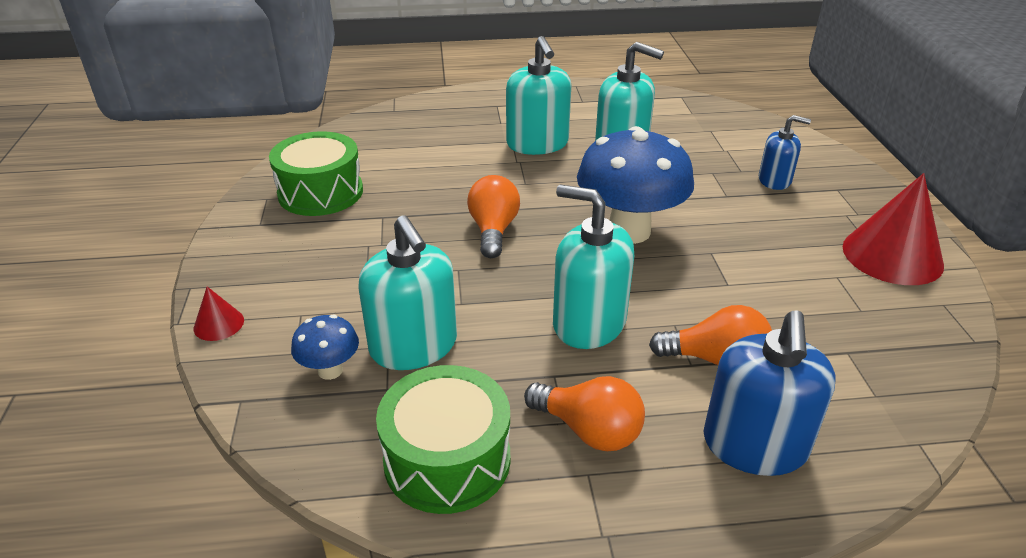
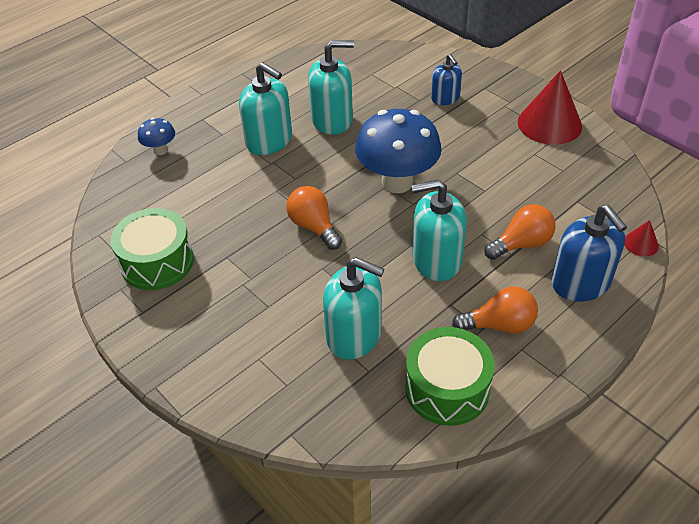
camera: 35 degrees left, 10 degrees up
red cone [194,287,244,341] -> red cone moved to [625,220,659,257]
blue mushroom [291,315,359,380] -> blue mushroom moved to [138,118,175,155]
blue soap dispenser [759,115,811,190] -> blue soap dispenser turned 90 degrees clockwise [431,54,462,105]

